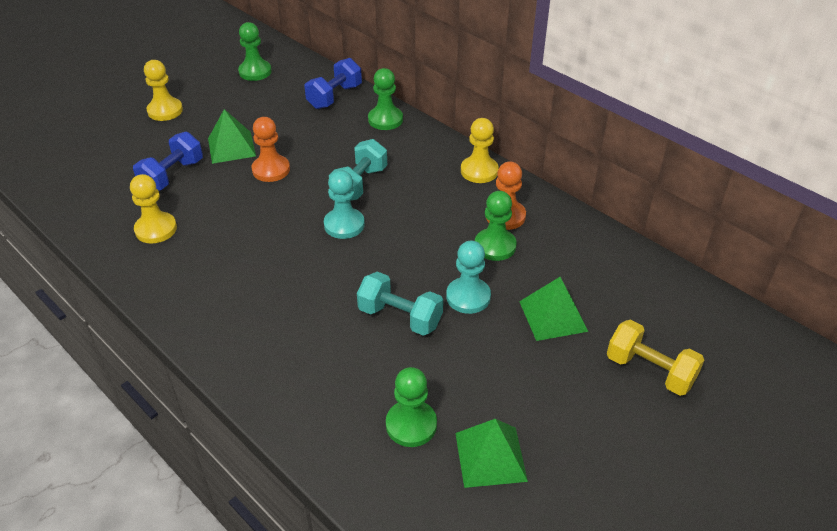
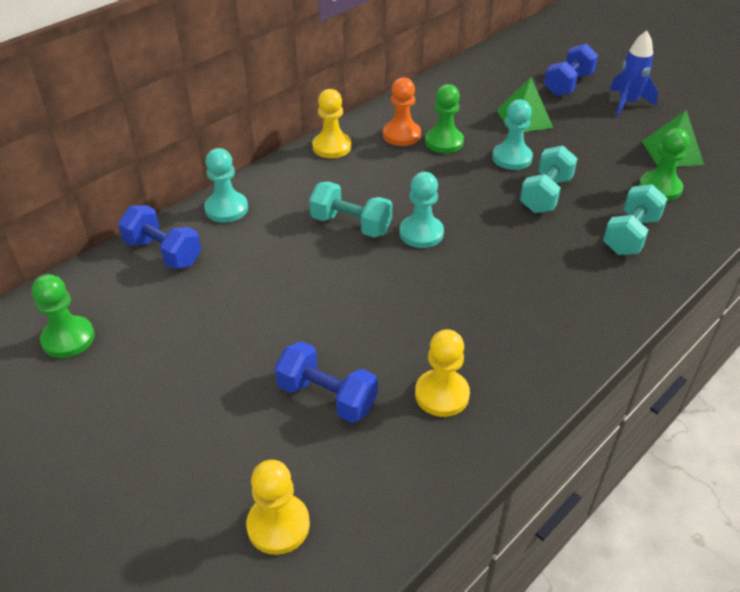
camera: 90 degrees left, 0 degrees up
yellow pawn [144,60,183,121] -> yellow pawn moved to [246,460,310,555]
green pyramid [208,109,256,164] -> none
orange pawn [252,117,290,182] -> none
green pawn [368,68,403,130] -> turquoise pawn [204,148,248,223]
yellow dumbbell [607,319,704,396] -> blue dumbbell [544,44,598,96]
none -> turquoise dumbbell [603,184,667,255]
none -> blue rocket [609,31,658,116]

